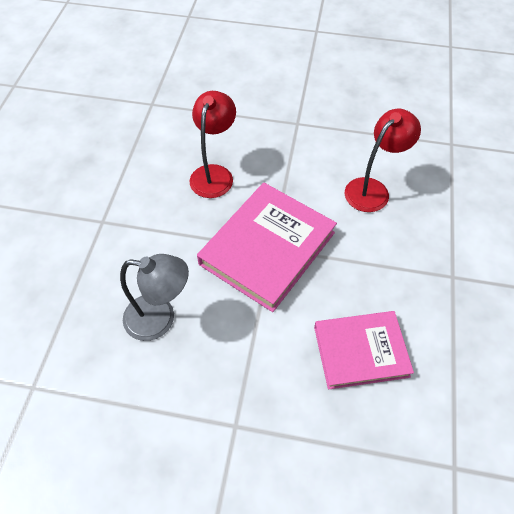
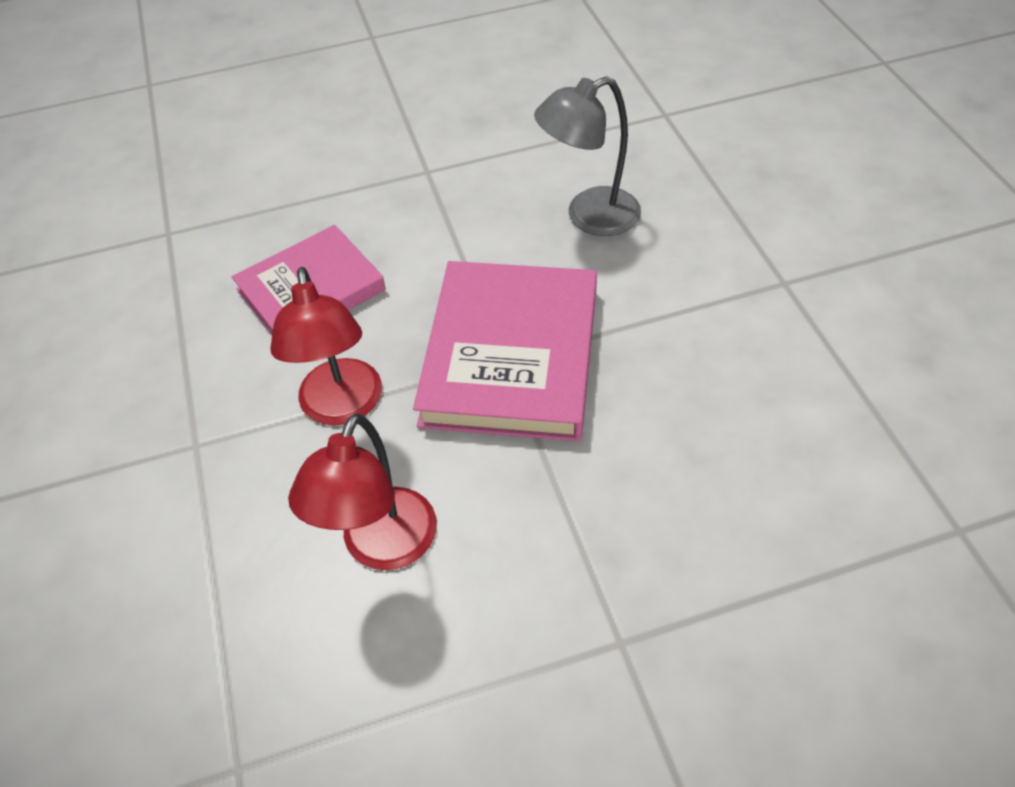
camera: 155 degrees right, 5 degrees down
red lamp [189,91,236,198] -> red lamp moved to [270,267,382,426]

